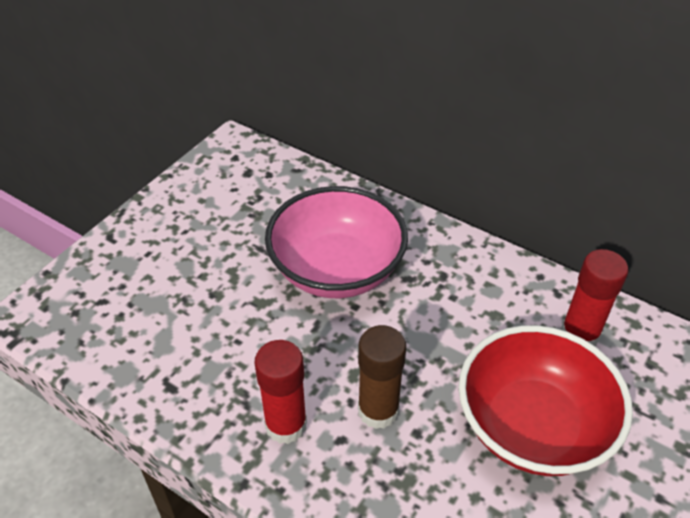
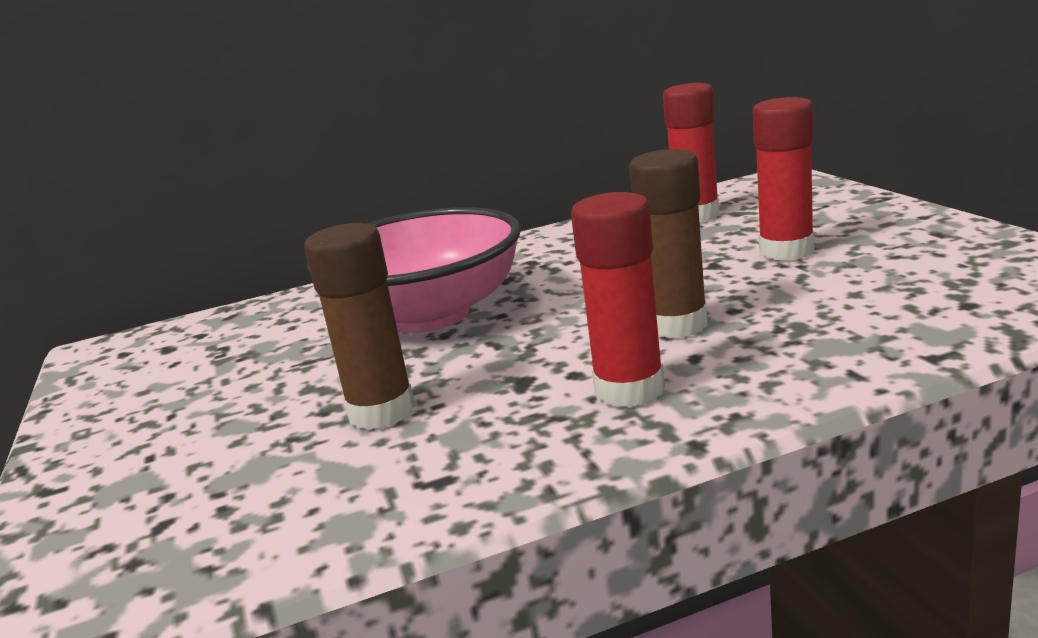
camera: 50 degrees left, 25 degrees down
red bowl [458,325,633,476] -> red glue stick [753,97,815,260]
none -> brown glue stick [304,223,415,430]

